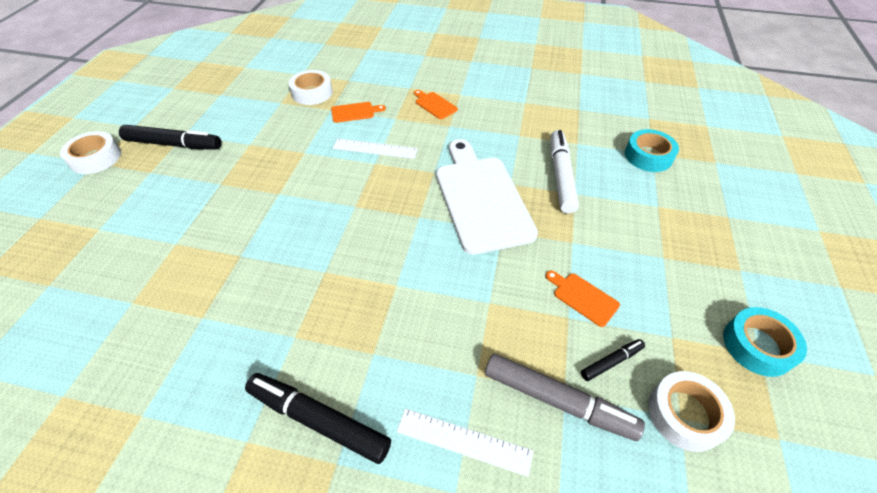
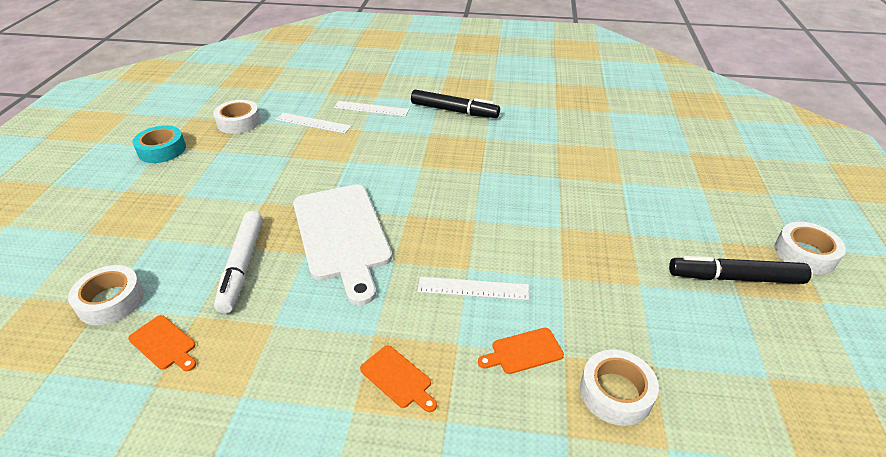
camera: 175 degrees right, 10 degrees down
grey marker [485,354,645,441] -> white ruler [276,113,352,134]
orange cutting board [546,271,620,327] -> orange cutting board moved to [128,315,196,371]
black marker [581,339,645,381] -> none
turquoise tape [625,129,679,172] -> white tape [68,265,144,325]

